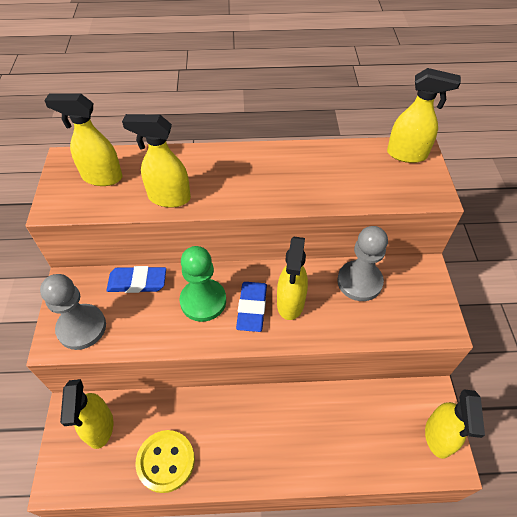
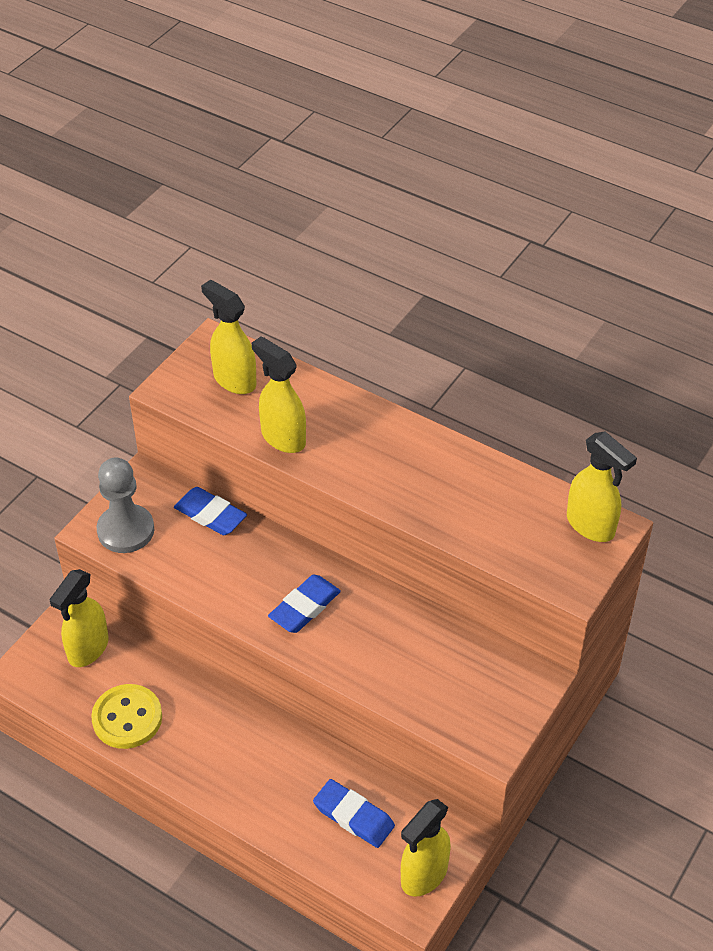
camera: 35 degrees right, 5 degrees down
green pawn [180,246,226,322] -> none
yellow spray bottle [277,237,308,320] -> none
grey pawn [337,226,388,301] -> none
none -> blue eraser [313,779,395,848]

